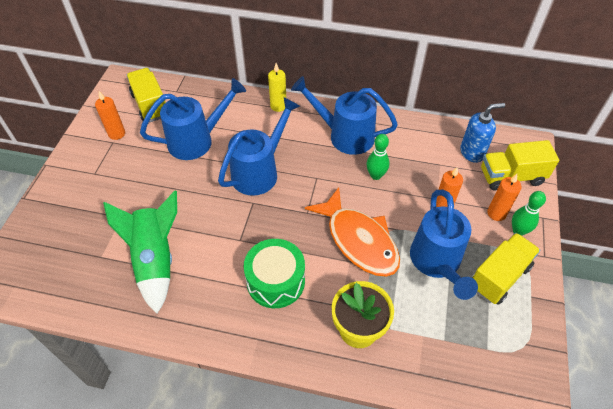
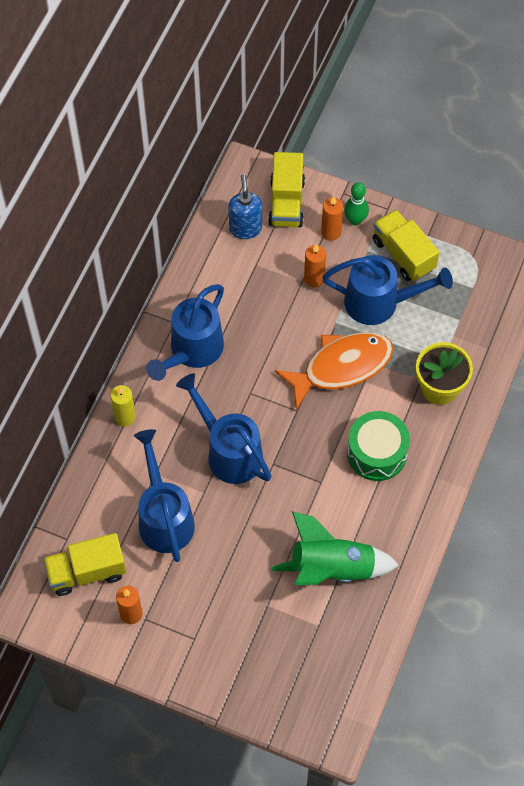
camera: 80 degrees left, 10 degrees up
green bowling pin [366,134,389,180] -> none

